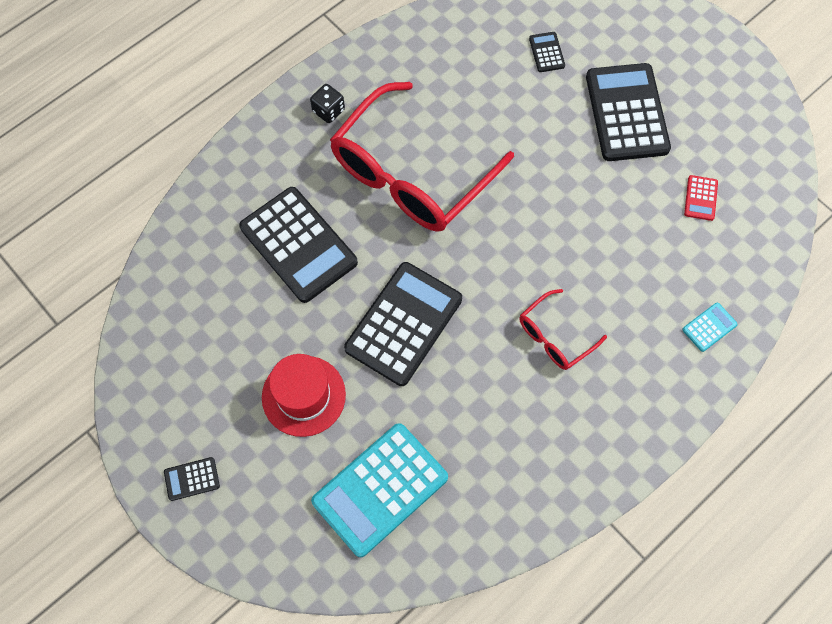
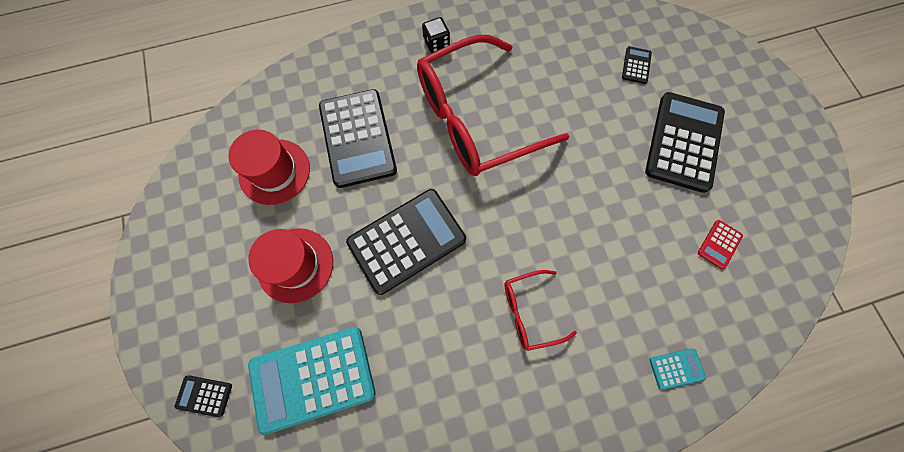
camera: 25 degrees right, 5 degrees up
black calculator [164,457,220,501] -> black calculator moved to [174,375,232,417]
none -> red hat [229,130,310,205]

